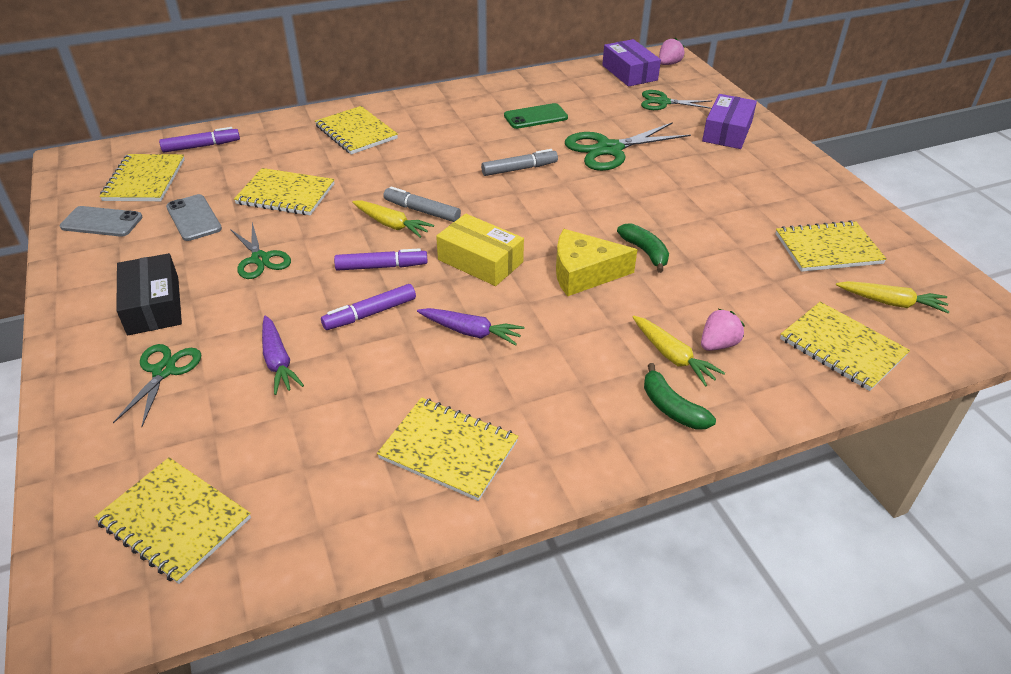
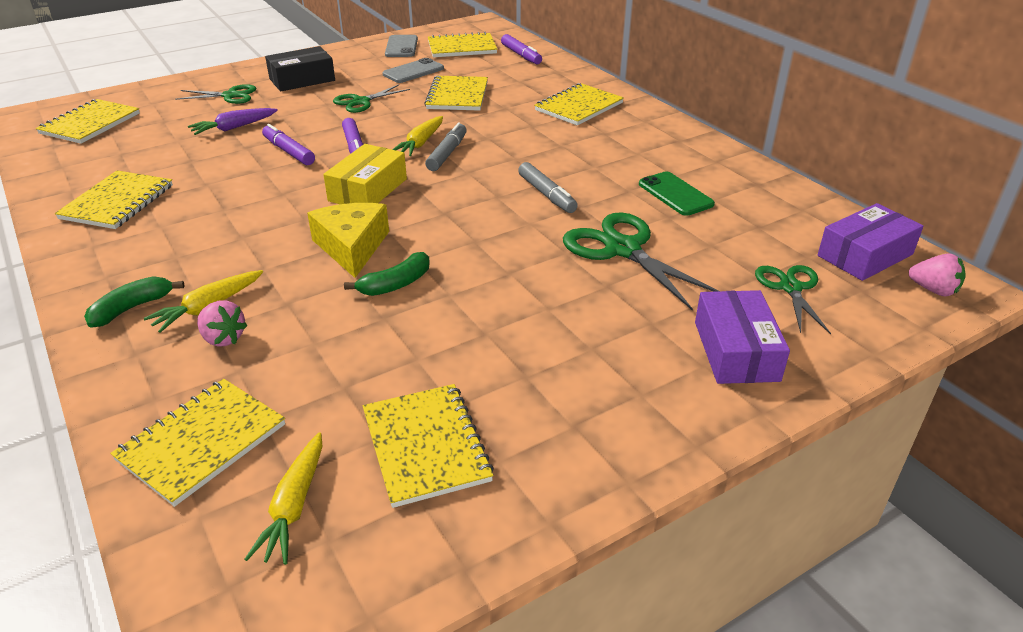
camera: 80 degrees right, 5 degrees down
purple carrot [417,308,525,346] -> none
purple box [702,94,757,149] -> purple box turned 75 degrees clockwise [695,290,790,384]

